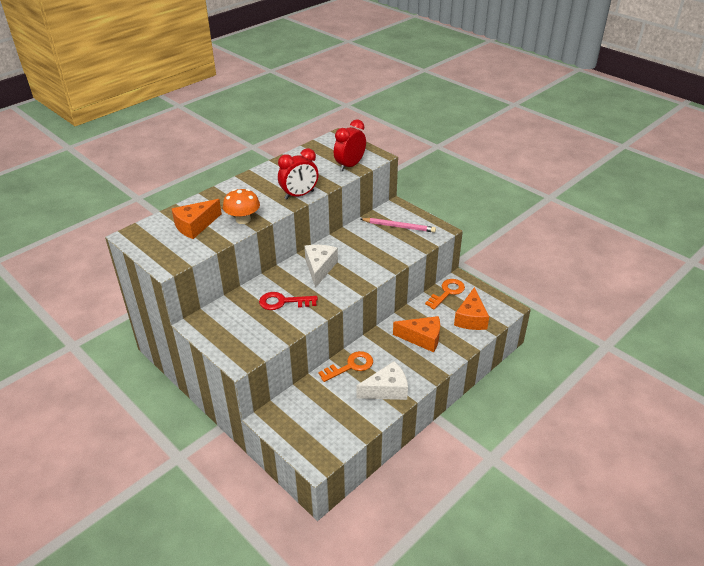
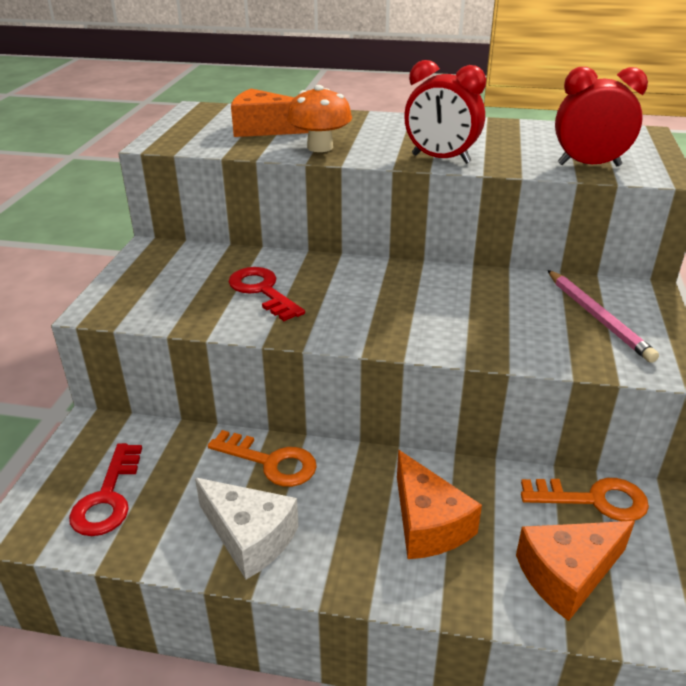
camera: 55 degrees right, 5 degrees down
white cheese [305,245,338,288] -> none
none -> red key [69,443,142,536]

